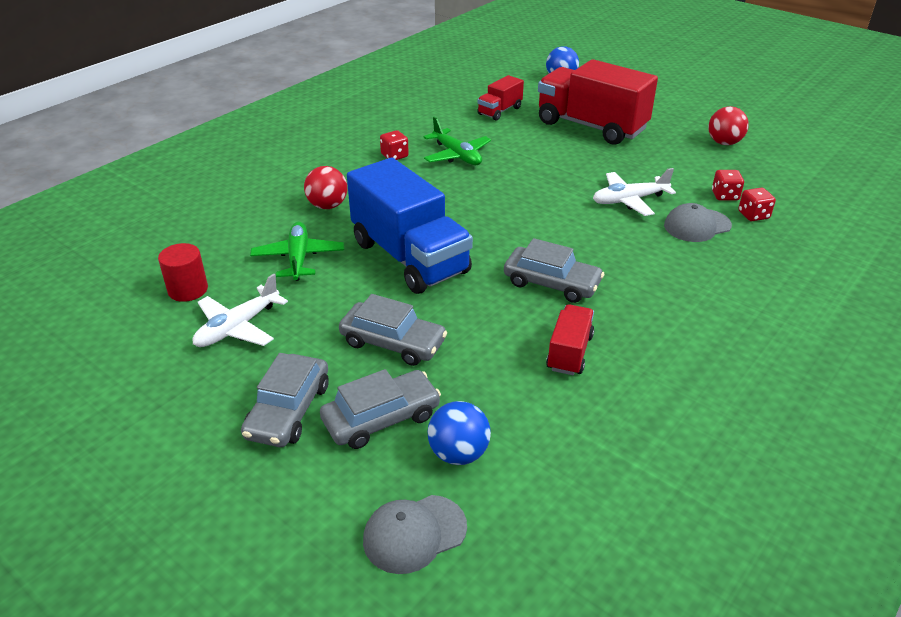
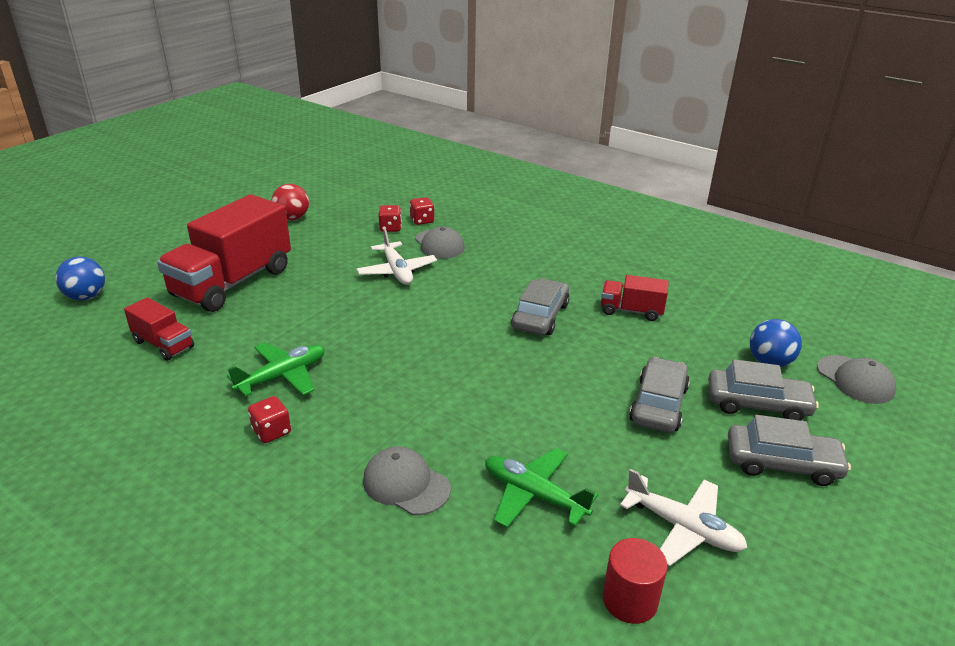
camera: 95 degrees left, 5 degrees down
green plane [250,222,344,281] -> green plane turned 45 degrees clockwise [485,448,598,528]
red ball [304,166,347,209] -> grey cap [363,446,451,515]
grey car [320,369,441,449] -> grey car turned 135 degrees clockwise [708,359,819,421]
blue truck [347,157,473,294] -> none

